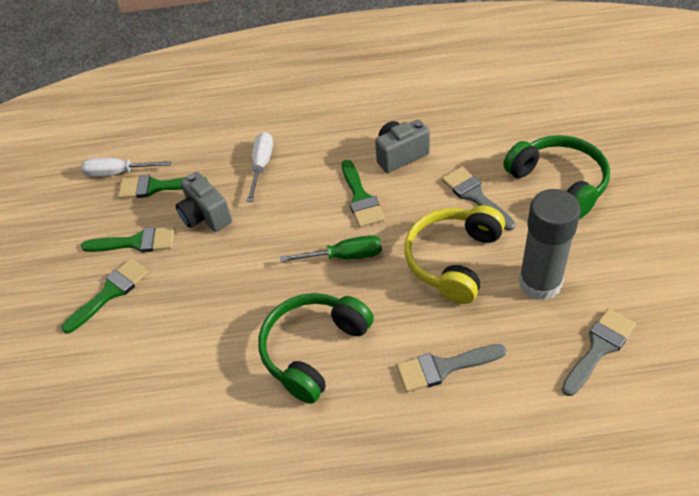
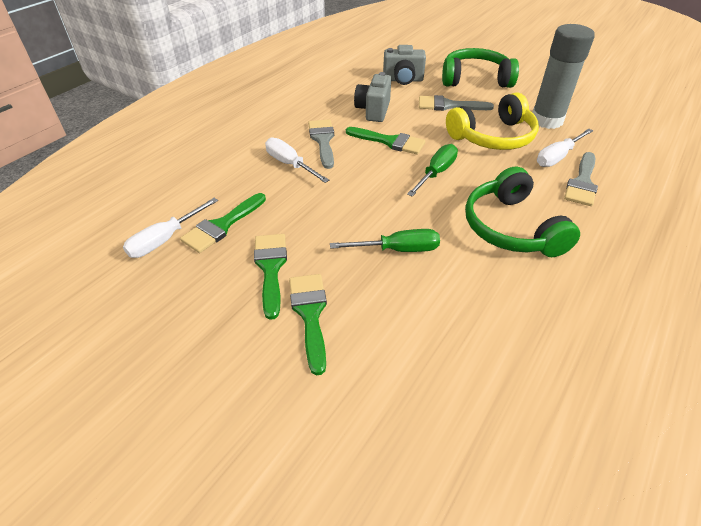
camera: 55 degrees left, 5 degrees down
green brush [81,226,175,253] -> green brush turned 45 degrees counterclockwise [254,234,287,320]
grey camera [176,172,232,232] -> grey camera moved to [383,45,426,85]
yellow headphones [404,205,505,304] -> yellow headphones turned 90 degrees counterclockwise [446,92,539,150]
grey brush [561,308,636,396] -> grey brush moved to [308,119,334,169]
none -> green screwdriver [330,229,440,252]
none -> white screwdriver [537,129,593,167]

